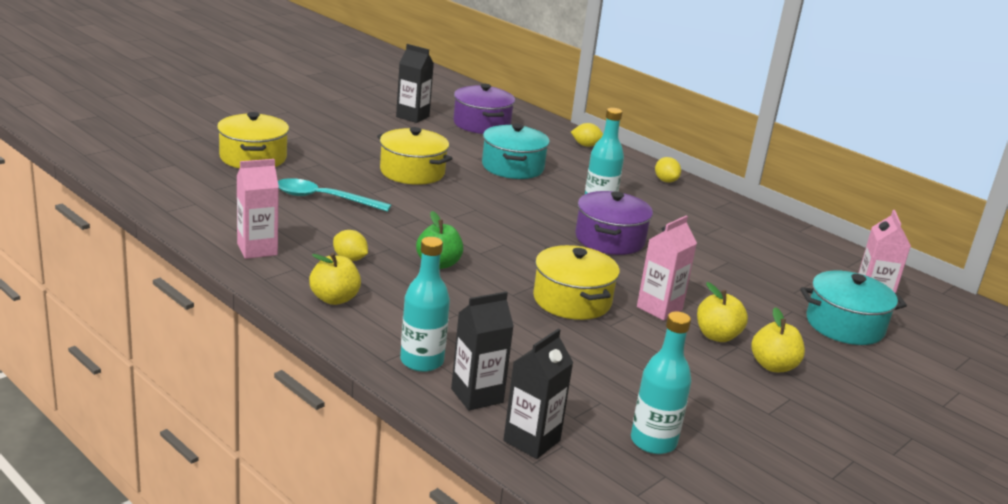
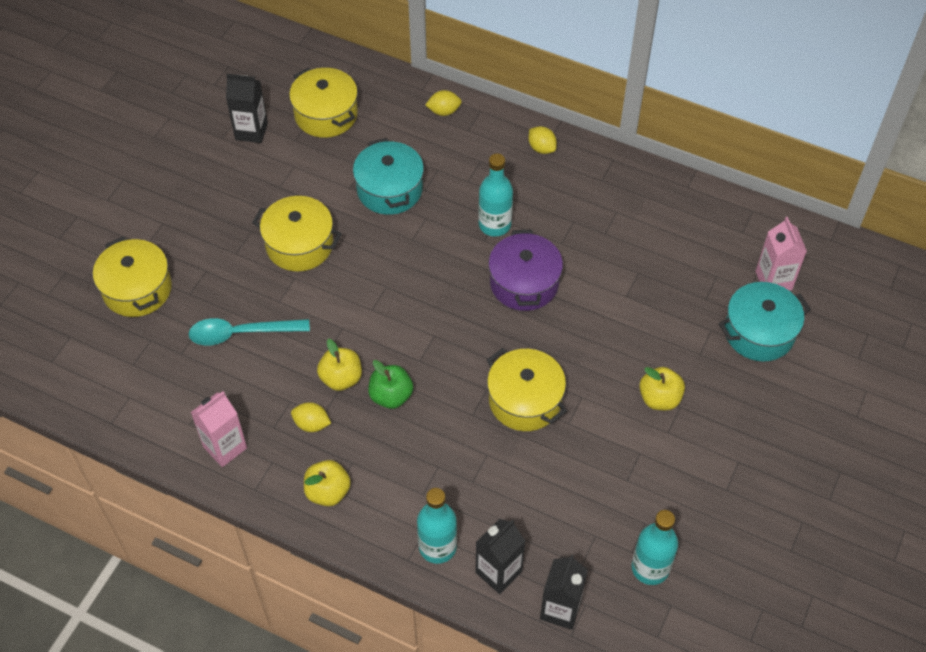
camera: 15 degrees left, 30 degrees up
purple pot [453,84,515,134] -> yellow pot [289,67,358,138]
pink carton [637,216,697,321] -> none
yellow apple [751,307,805,372] -> yellow apple moved to [317,339,362,391]

